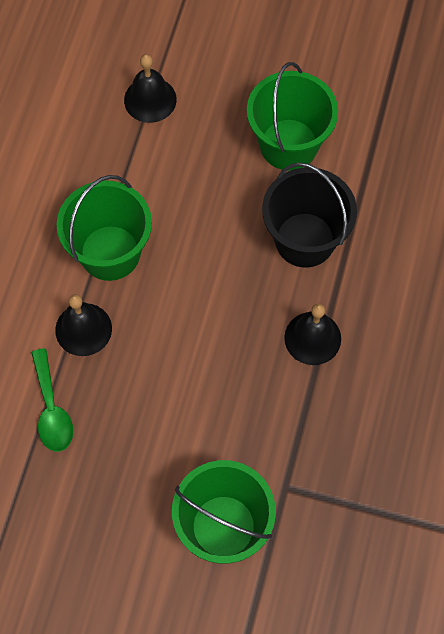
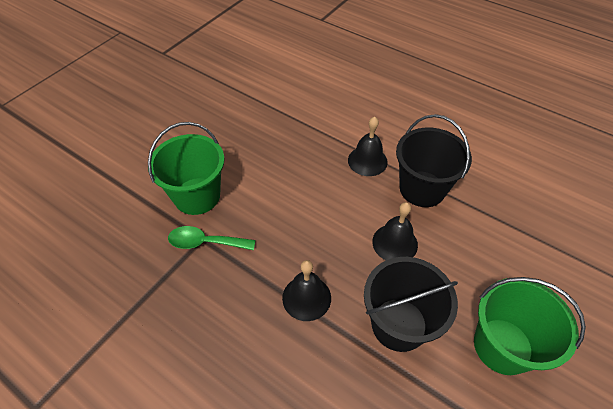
camera: 110 degrees right, 15 degrees down
green spoon [31,348,73,452] -> green spoon moved to [168,226,256,250]
green bucket [57,175,152,281] -> black bucket [396,114,472,207]
black bell [124,54,177,123] -> black bell moved to [372,202,418,260]

